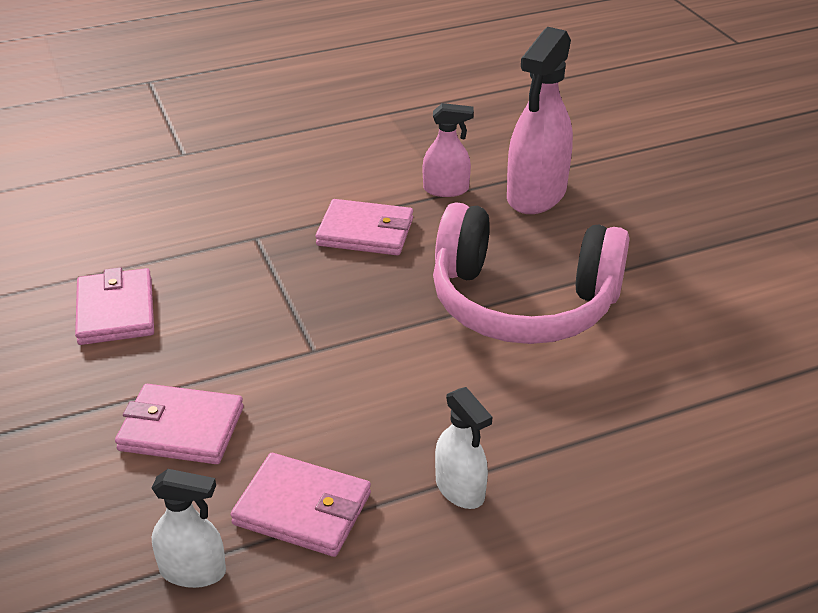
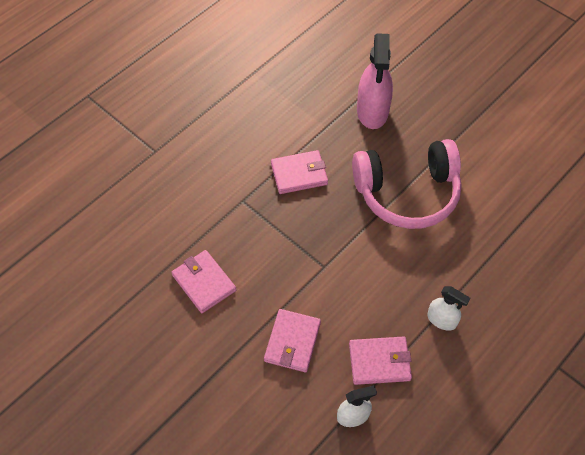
camera: 25 degrees left, 20 degrees up
pink wallet [115,384,244,464] -> pink wallet turned 60 degrees counterclockwise [264,309,321,372]
pink spray bottle [423,103,474,197] -> none

